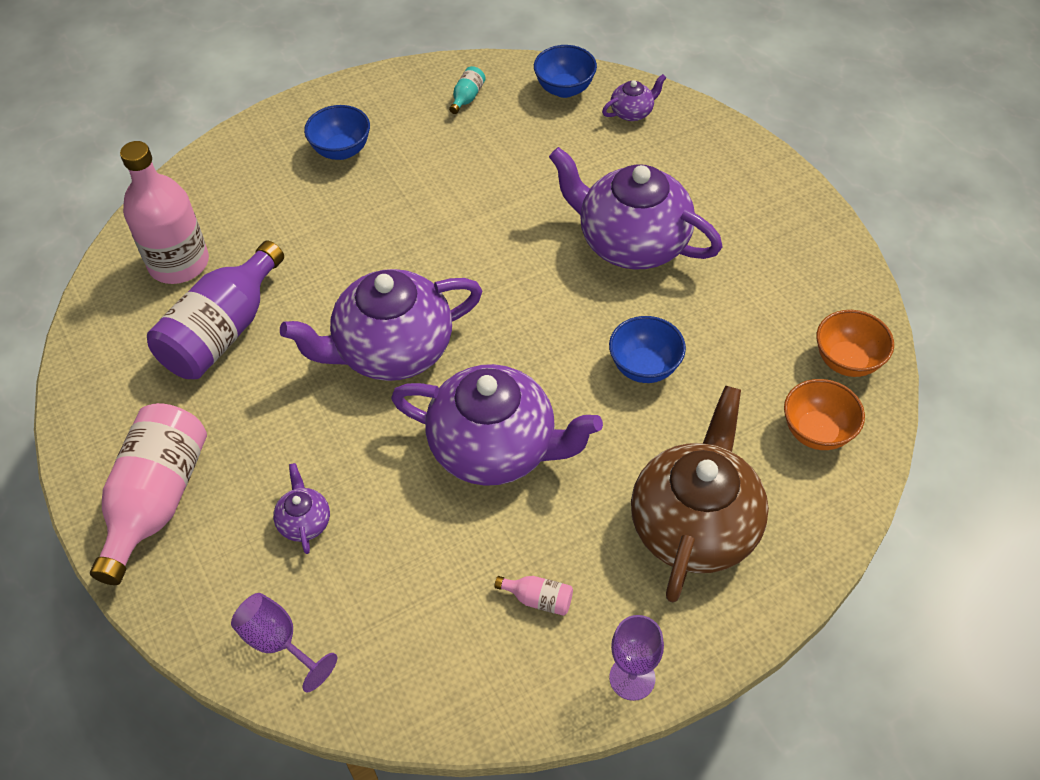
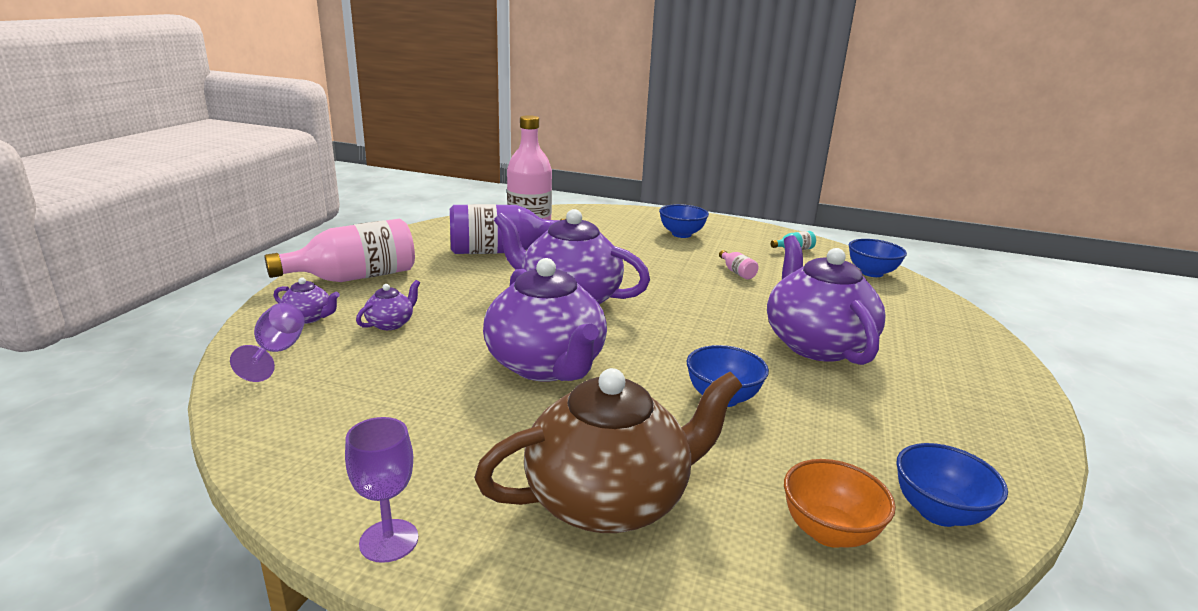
camera: 45 degrees right, 30 degrees down
pink bottle [495,576,573,616] -> pink bottle moved to [719,250,759,280]
purple teapot [602,74,666,121] -> purple teapot moved to [274,277,340,324]
orange bowl [817,310,894,377] -> blue bowl [897,443,1008,527]

